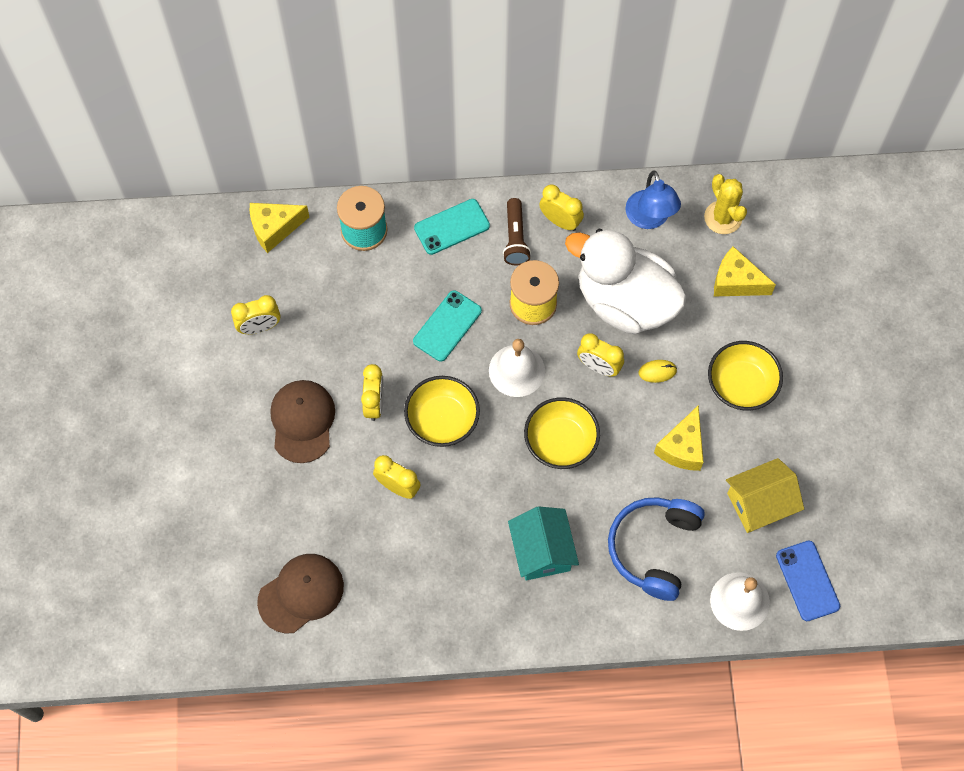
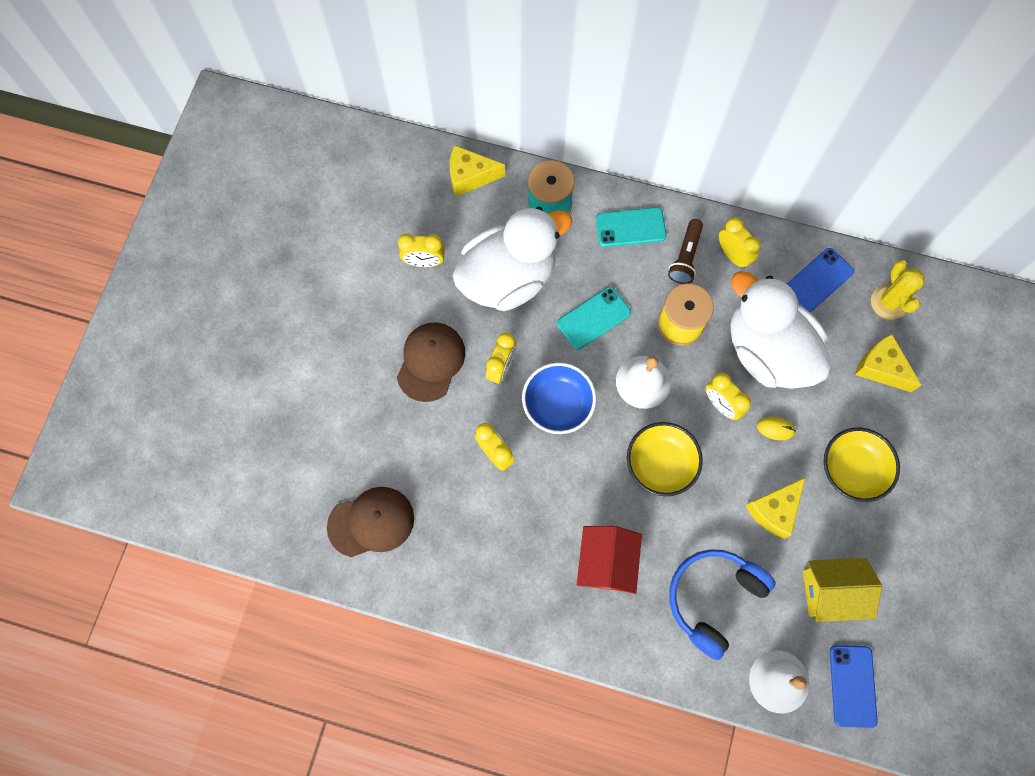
camera: 20 degrees right, 5 degrees up
yellow bowl [404,376,480,447] -> blue bowl [522,362,596,434]
turquoise house [508,506,579,580] -> red house [577,526,642,594]
blue lamp [625,170,681,229] -> blue phone [787,248,854,312]
none -> white duck [453,206,572,311]

